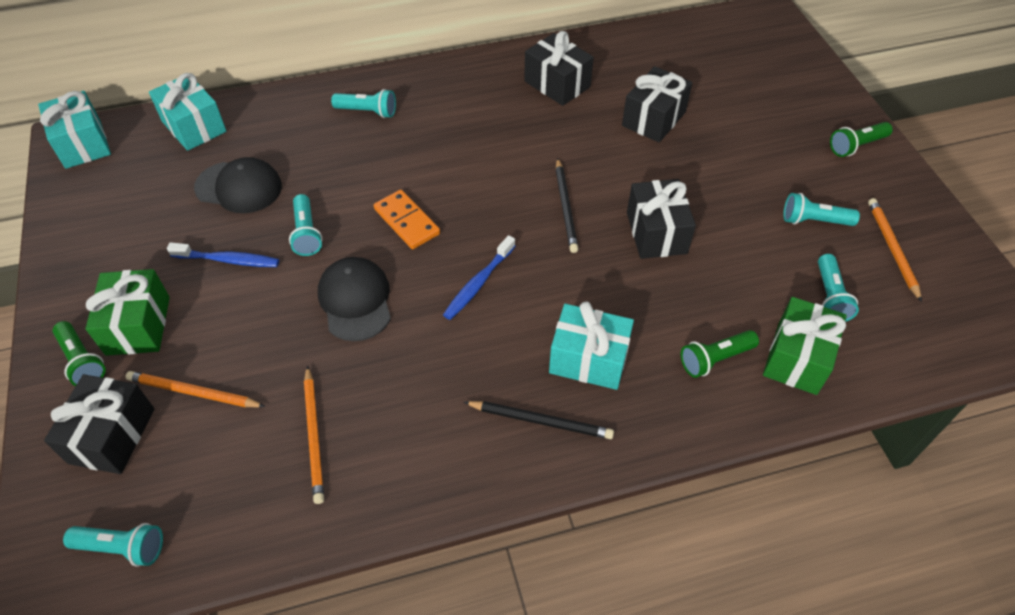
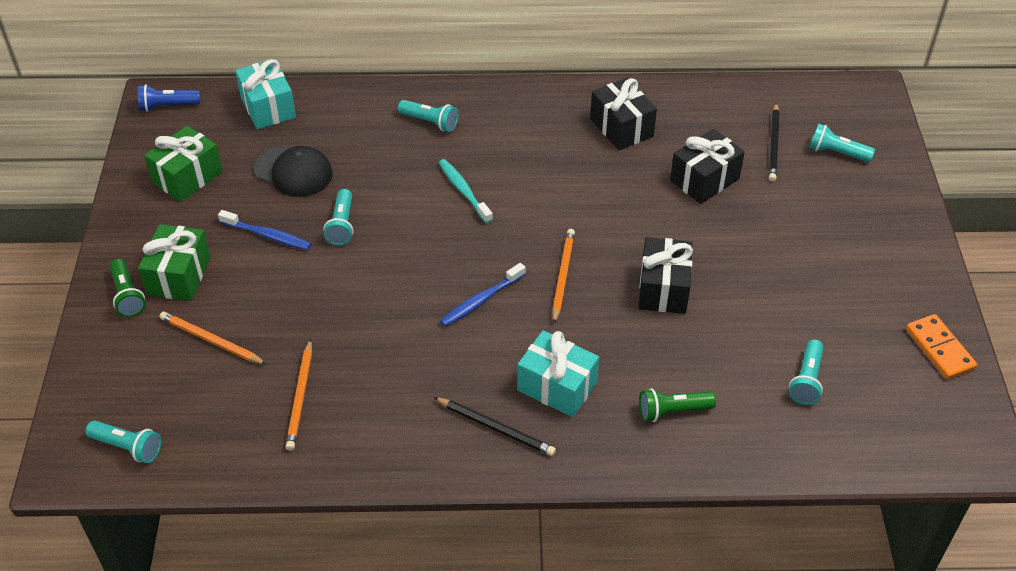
camera: 15 degrees right, 5 degrees down
turquoise gift [38,91,111,169] -> blue flashlight [138,84,200,112]
black gift [44,374,155,474] -> none
black cap [318,257,391,341] -> none
orange domino [374,190,440,249] -> orange domino moved to [906,314,977,379]
black pencil [556,158,578,253] -> black pencil moved to [769,103,780,182]
green gift [763,297,847,395] -> green gift moved to [144,126,223,202]
turquoise flashlight [783,193,860,226] -> turquoise flashlight moved to [809,123,875,162]
green flashlight [830,122,893,157] -> none
orange pencil [868,198,922,302] -> orange pencil moved to [552,229,575,324]
none -> turquoise toothbrush [439,159,493,224]

